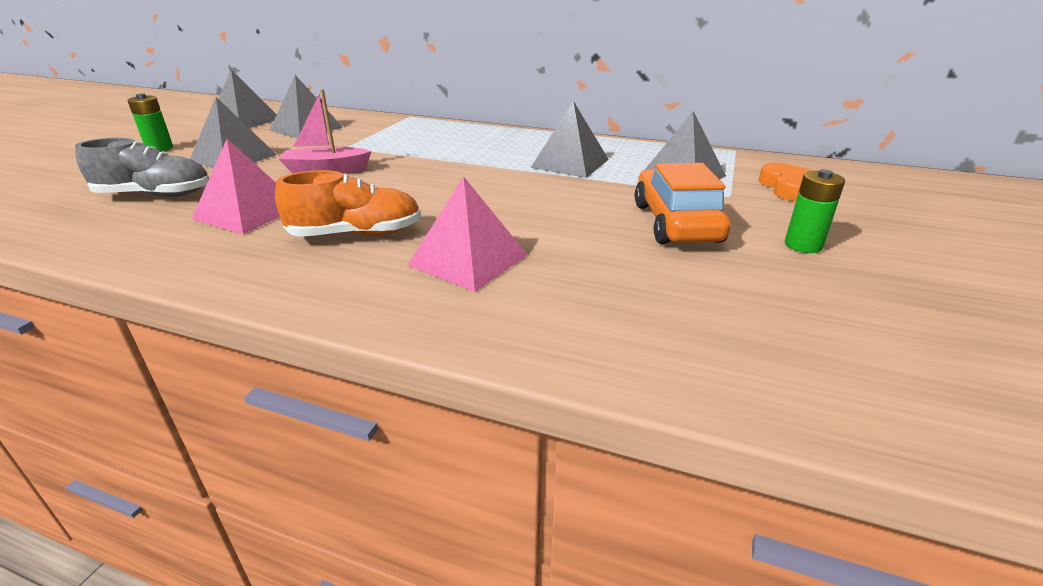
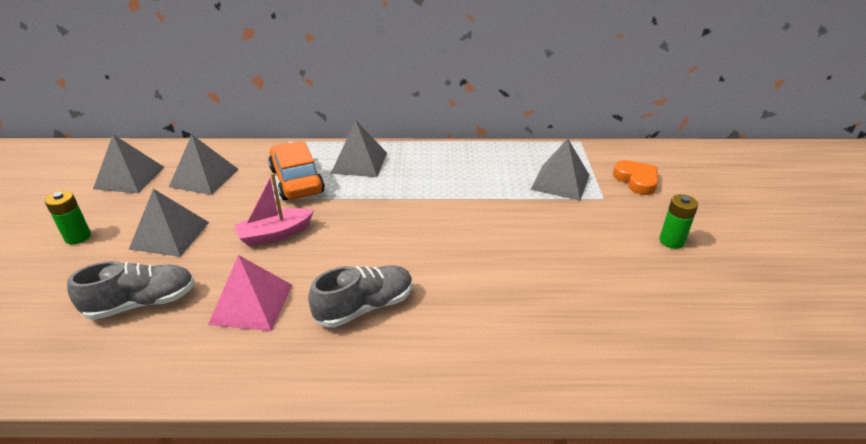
camera: 20 degrees left, 5 degrees up
orange shoe [275,170,421,237] -> grey shoe [308,265,413,327]
pink pyramid [407,176,527,292] -> none
grey pyramid [530,101,609,178] -> grey pyramid moved to [331,121,387,177]
orange car [635,163,731,244] -> orange car moved to [268,142,325,200]

